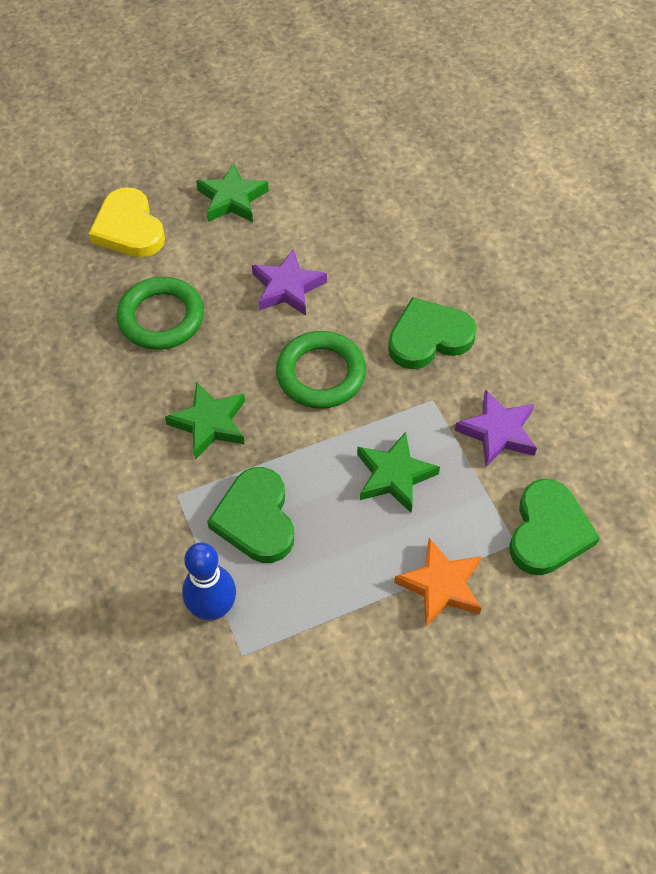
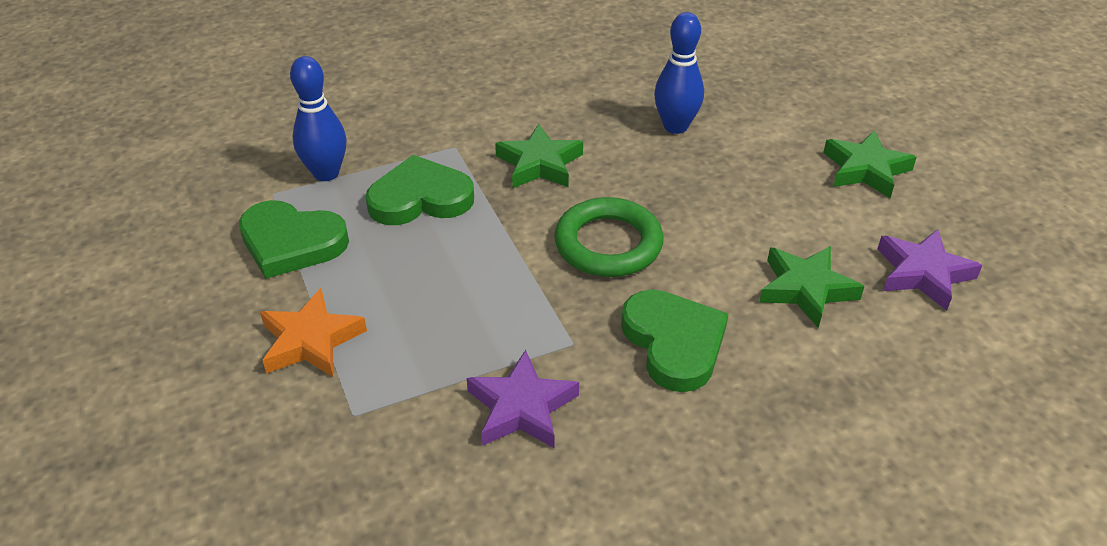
camera: 90 degrees right, 15 degrees down
yellow heart [88,187,165,257] -> none
green ring [116,277,204,350] -> blue bowling pin [654,12,704,134]
purple star [252,248,327,316] -> purple star moved to [877,229,983,311]
green star [357,432,440,512] -> green star moved to [759,246,865,328]
green heart [510,479,600,575] -> green heart moved to [239,200,349,279]

